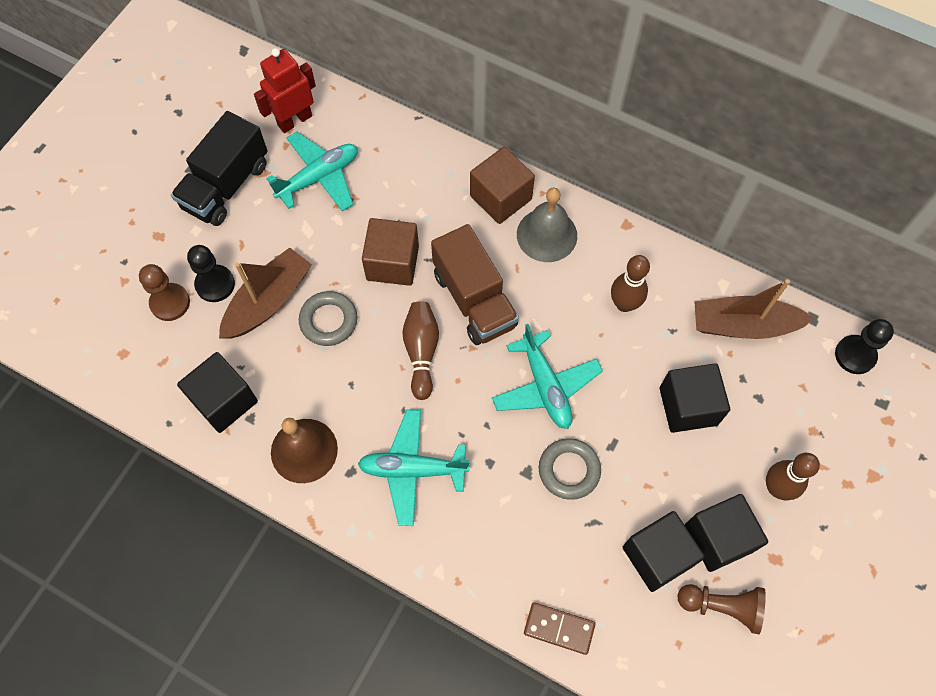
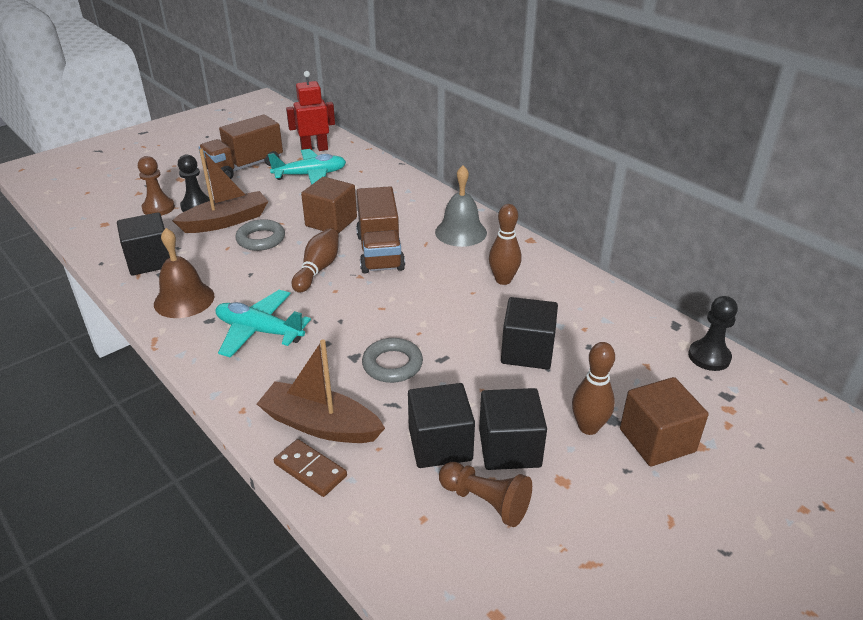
camera: 20 degrees right, 30 degrees down
black truck [171,111,268,226] -> brown truck [198,114,283,179]
brown cube [470,147,535,224] -> brown cube moved to [620,377,709,466]
turquoise plane [492,324,603,429] -> none
brown boat [694,279,814,339] -> brown boat moved to [257,340,385,443]

